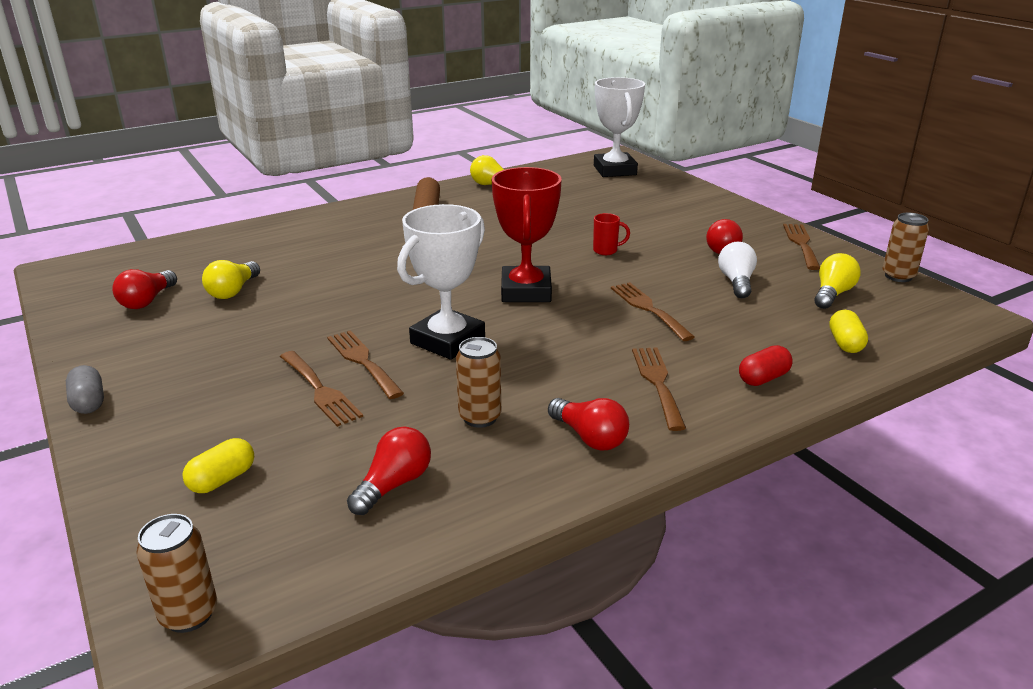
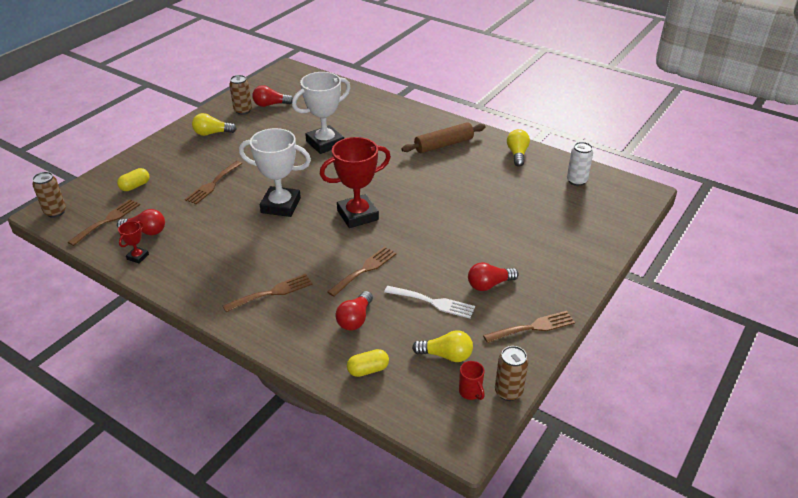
camera: 65 degrees right, 10 degrees up
grey capsule [66,365,104,414] -> none
yellow capsule [183,438,254,493] -> yellow capsule turned 60 degrees counterclockwise [117,168,149,191]
yellow light bulb [202,260,260,299] -> yellow light bulb moved to [192,113,237,136]
brown fork [327,330,404,399] -> brown fork moved to [68,199,140,246]
brown can [456,337,501,428] -> brown can moved to [229,75,252,115]
red light bulb [548,398,629,451] -> red light bulb moved to [335,291,373,330]
red mug [593,213,630,255] -> red mug moved to [459,361,485,400]
white trophy [594,77,645,177] -> white trophy moved to [292,72,351,154]
white light bulb [718,242,757,298] -> white fork [384,286,475,319]
red capsule [739,345,793,386] -> none
none -> red trophy [118,221,149,264]
none -> white can [567,142,593,186]

